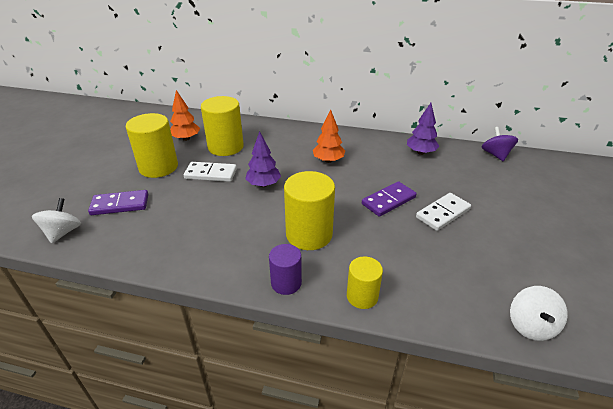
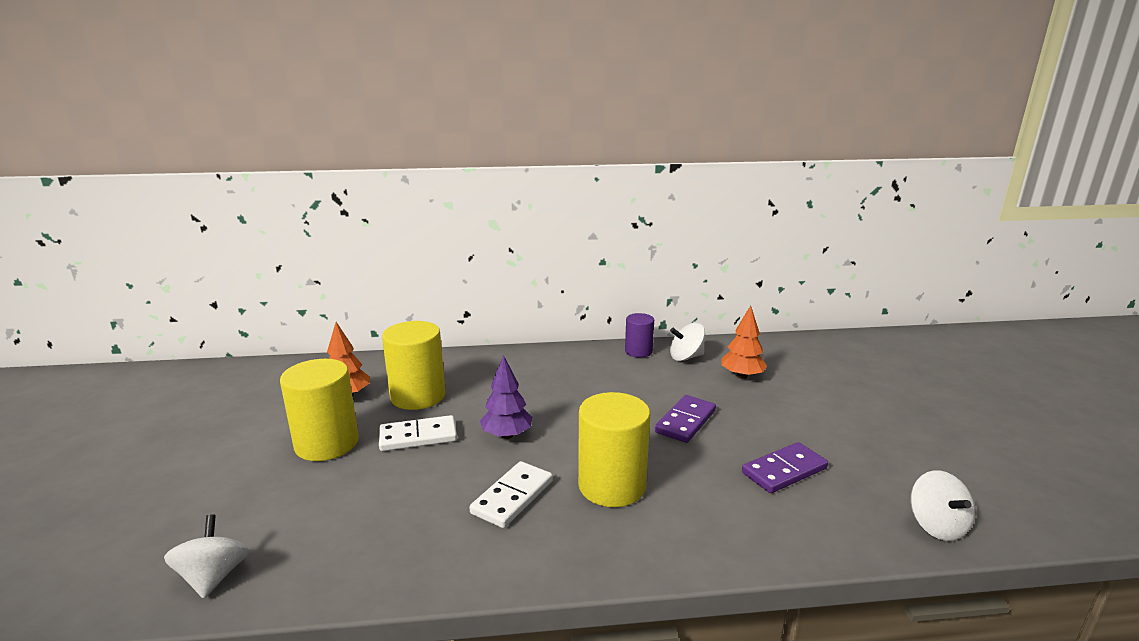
camera: 20 degrees left, 15 degrees down
purple domino [88,190,148,215] -> purple domino moved to [742,442,828,493]
purple cylinder [269,244,302,295] -> purple cylinder moved to [625,313,654,358]
orange tree [313,109,345,163] -> orange tree moved to [722,305,767,379]
yellow cylinder [347,256,383,309] -> none
purple tree [407,103,439,155] -> white spinning top [670,323,705,361]
white domino [416,193,471,231] -> white domino moved to [469,461,553,528]
purple spinning top [482,127,518,161] -> none

